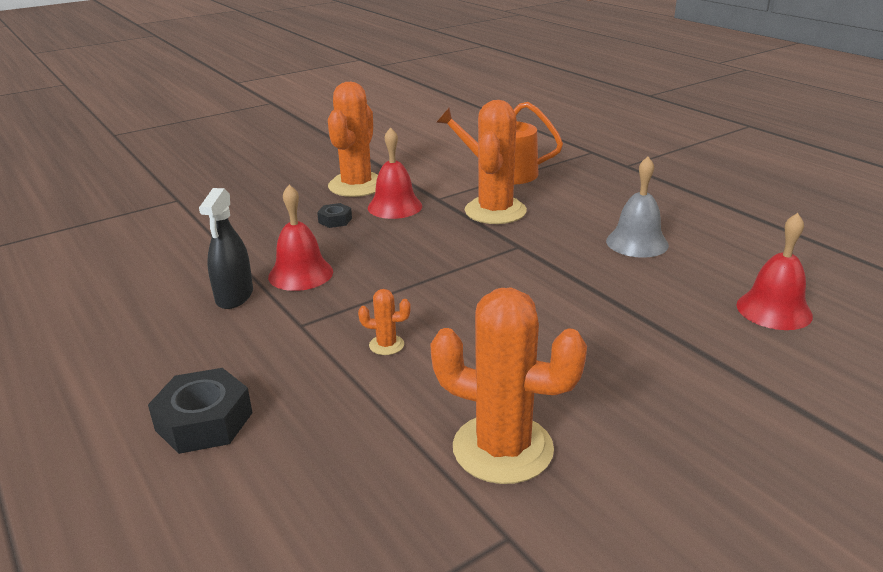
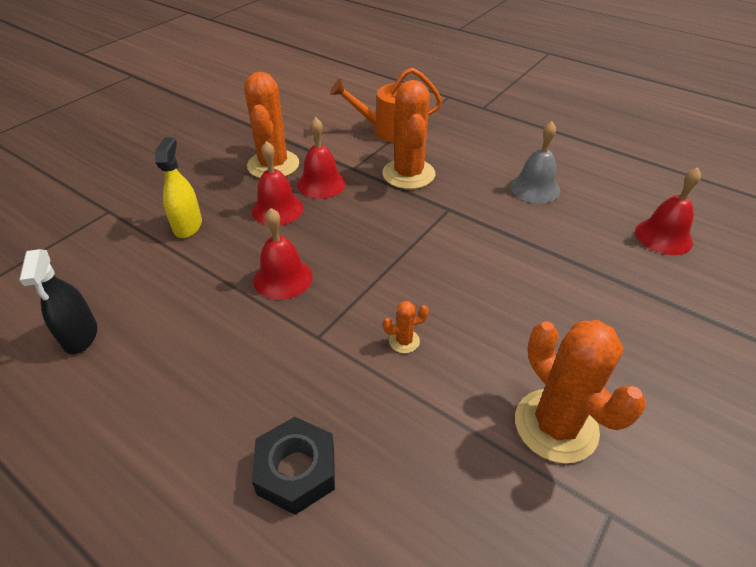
camera: 20 degrees left, 15 degrees up
black spray bottle [199,188,253,309] -> black spray bottle moved to [19,249,97,354]
black nut [317,203,352,228] -> red bell [252,141,303,226]
orange cactus [430,288,587,484] -> orange cactus turned 60 degrees clockwise [515,320,646,464]
none -> yellow spray bottle [155,137,202,238]

